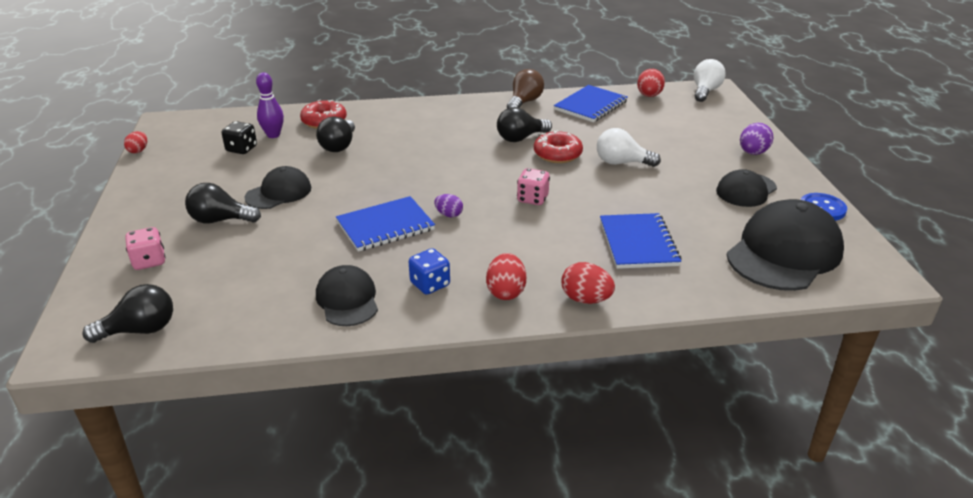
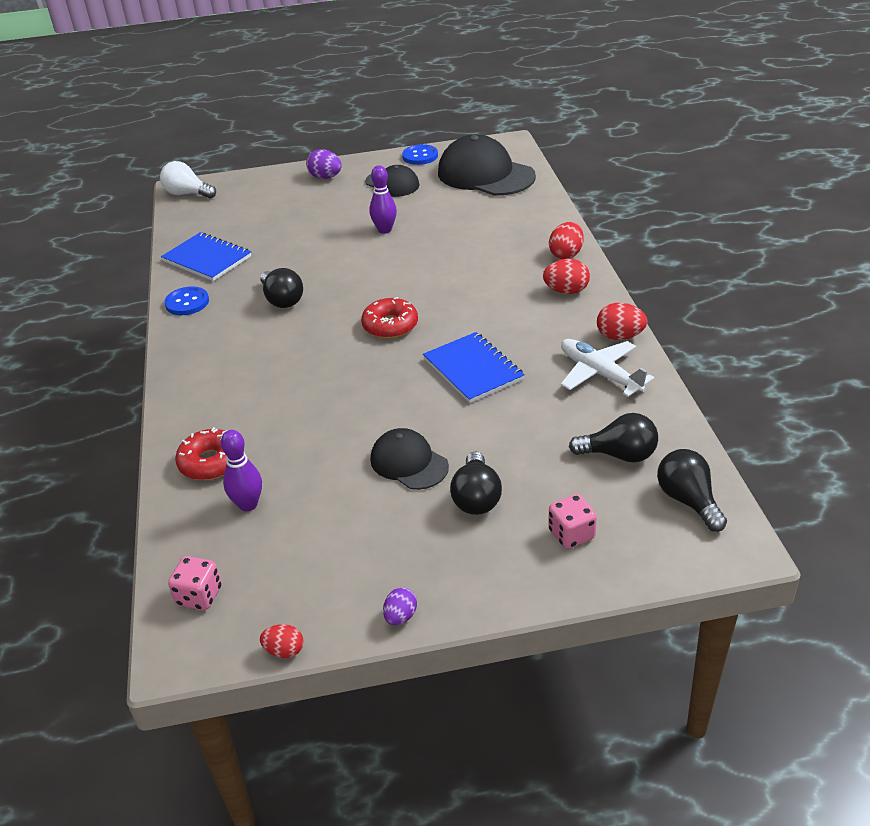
camera: 90 degrees left, 5 degrees up
black dice [222,121,257,154] -> none
black light bulb [316,117,355,152] -> black light bulb moved to [569,413,658,462]
black cap [316,265,378,326] -> white plane [561,339,655,397]
blue dice [409,248,450,295] -> none
purple egg [434,194,463,217] -> purple egg moved to [383,588,417,625]
brown light bulb [507,69,544,109] -> blue button [164,286,209,315]
pink dice [517,168,550,205] -> pink dice moved to [168,556,222,610]
red donut [534,130,583,163] -> red donut moved to [361,297,418,339]
white light bulb [597,128,661,167] -> none
blue notebook [600,213,682,269] -> none
red egg [637,69,665,97] -> red egg moved to [597,303,647,340]
none -> purple bowling pin [369,165,397,234]

